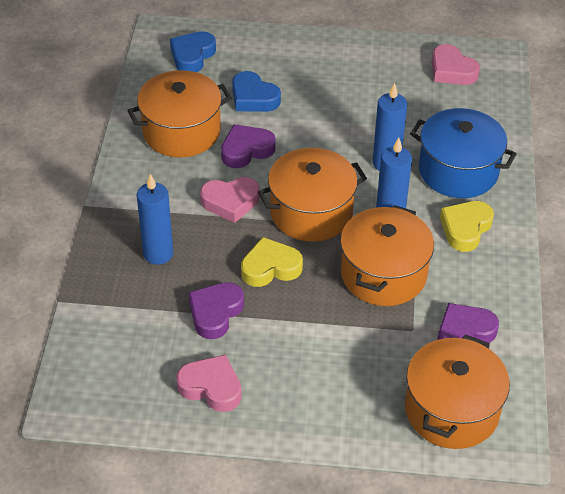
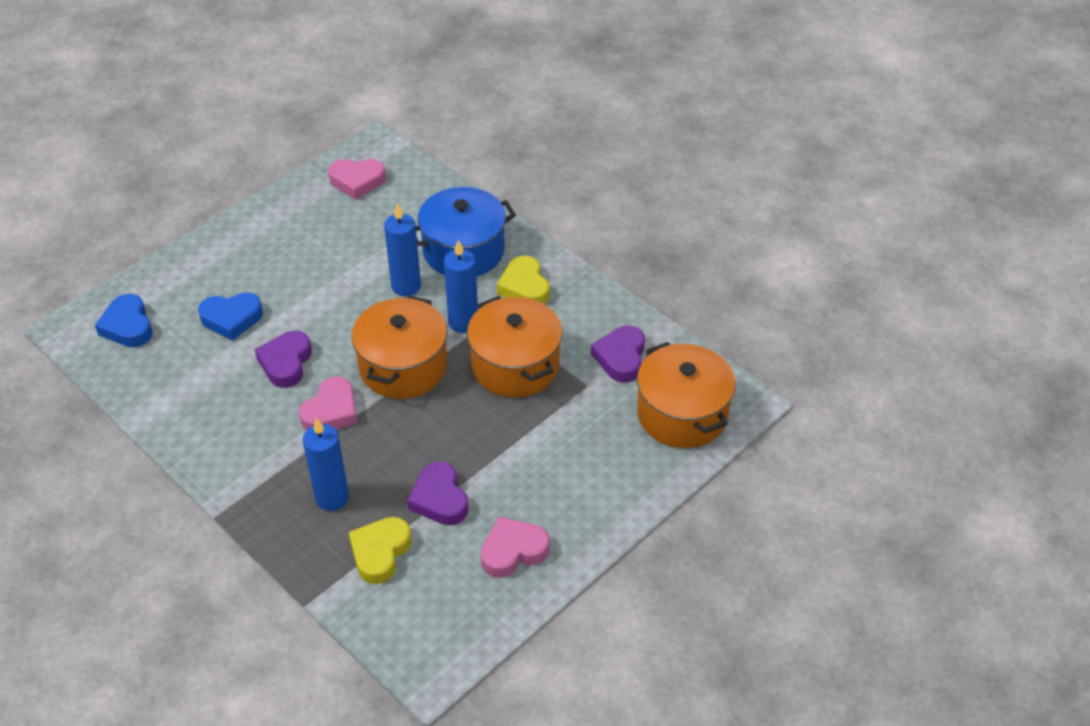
camera: 50 degrees left, 0 degrees up
orange pot [127,70,232,157] -> none
yellow heart [241,237,303,287] -> yellow heart moved to [349,517,412,584]

